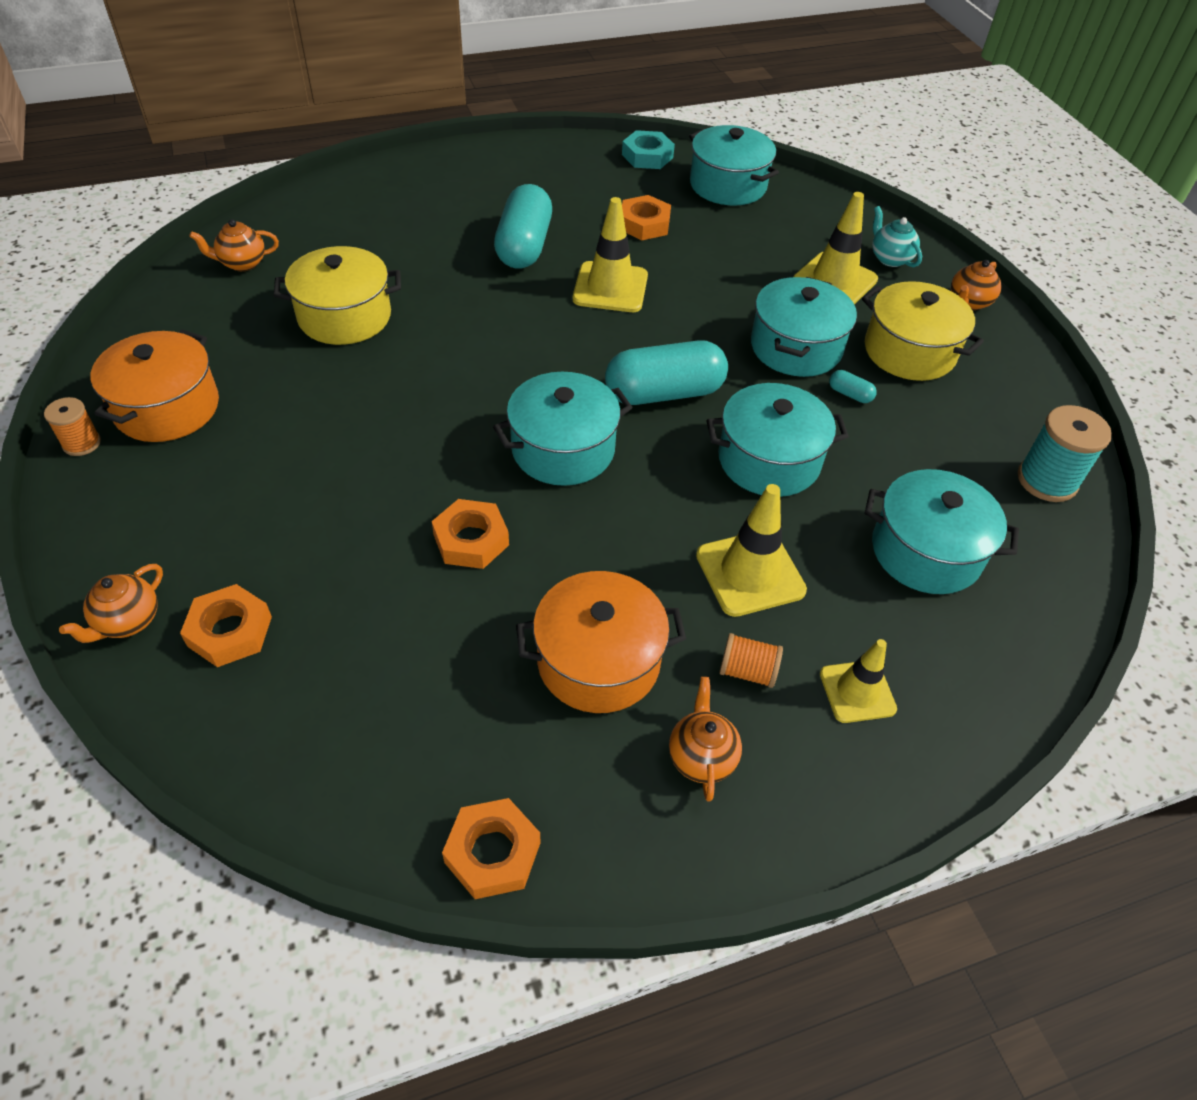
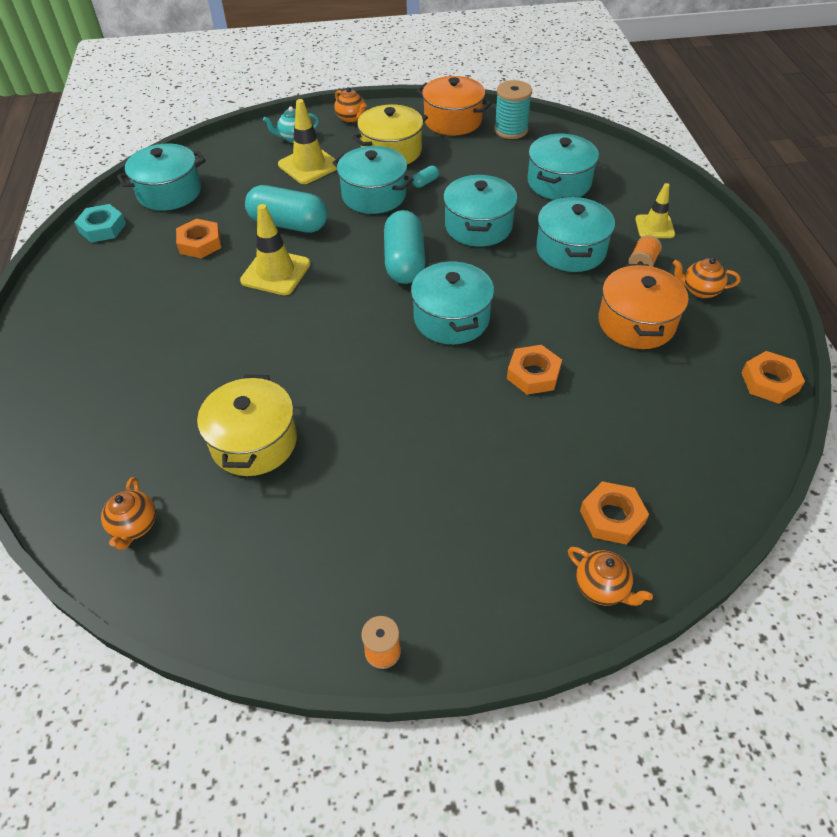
camera: 75 degrees left, 0 degrees up
orange pot [91,330,219,442] -> orange pot moved to [417,76,492,136]
turquoise capsule [494,184,552,269] -> turquoise capsule moved to [245,185,327,233]
yellow traffic cone [696,484,807,617] -> turquoise pot [536,197,615,272]

